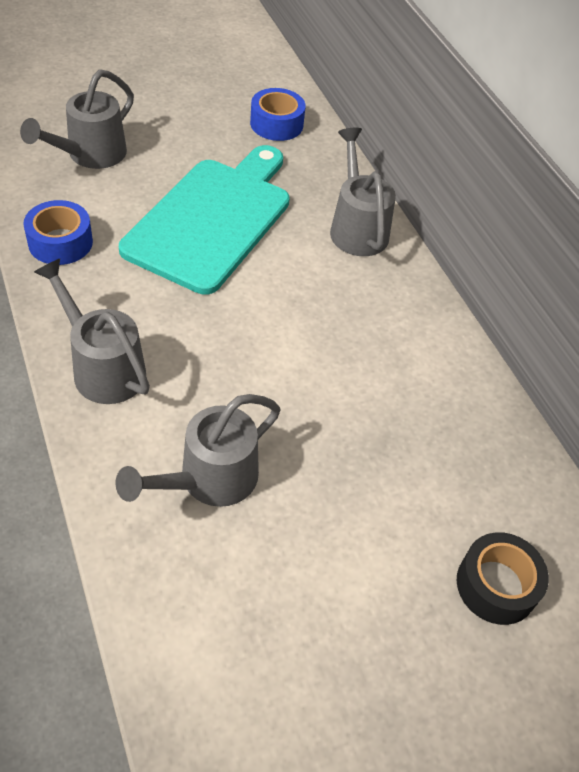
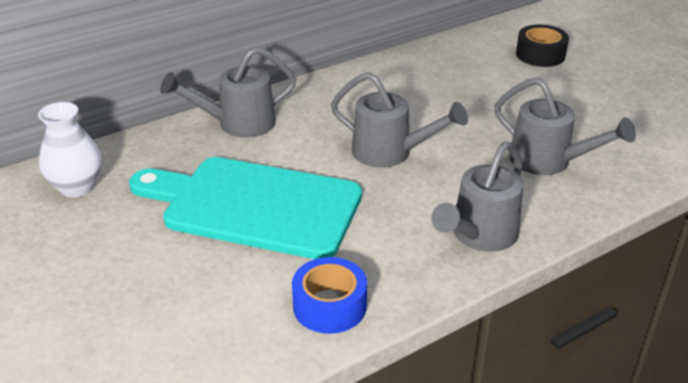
camera: 95 degrees left, 15 degrees down
grey watering can [20,69,134,169] -> grey watering can moved to [331,72,468,167]
blue tape [250,88,306,141] -> white vase [38,102,102,198]

